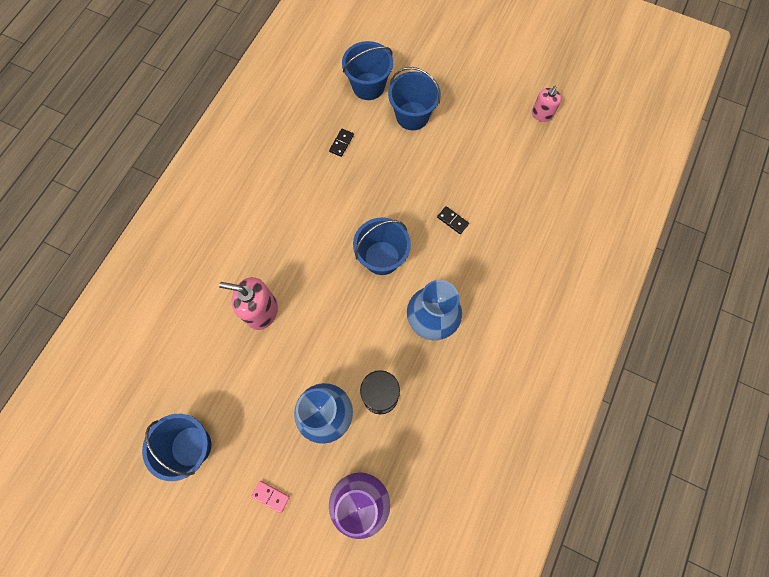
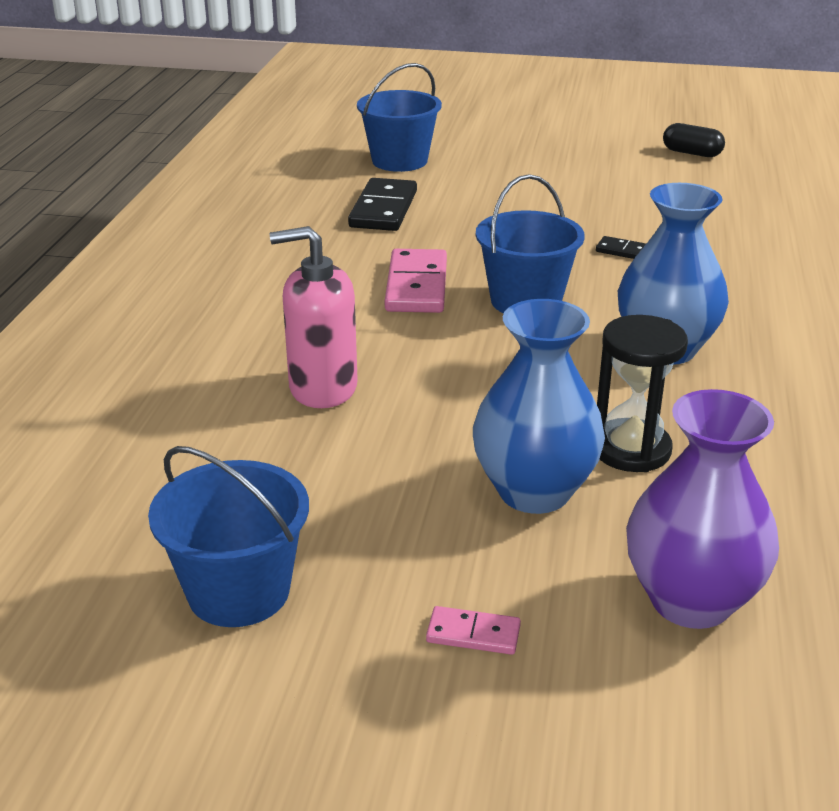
camera: 15 degrees left, 40 degrees down
black domino [329,129,354,157] -> black domino [348,178,417,231], size x1.97
blue bucket [388,67,441,130] -> none
pink soap dispenser [532,86,561,122] -> black capsule [663,123,725,157]
none -> pink domino [385,249,447,313]

